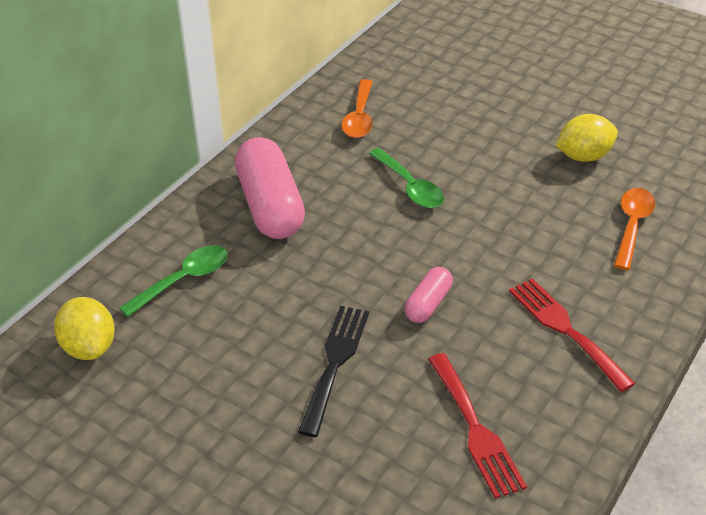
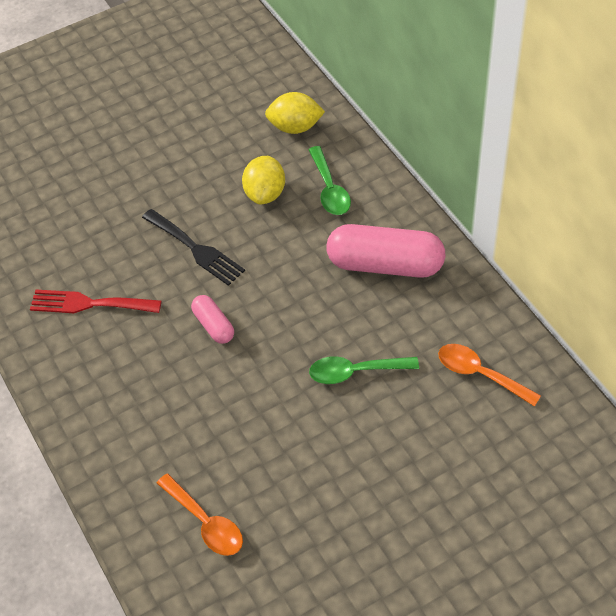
camera: 120 degrees right, 10 degrees up
red fork [509,278,635,392] -> none
yellow lemon [555,114,618,162] -> yellow lemon moved to [242,156,285,204]

